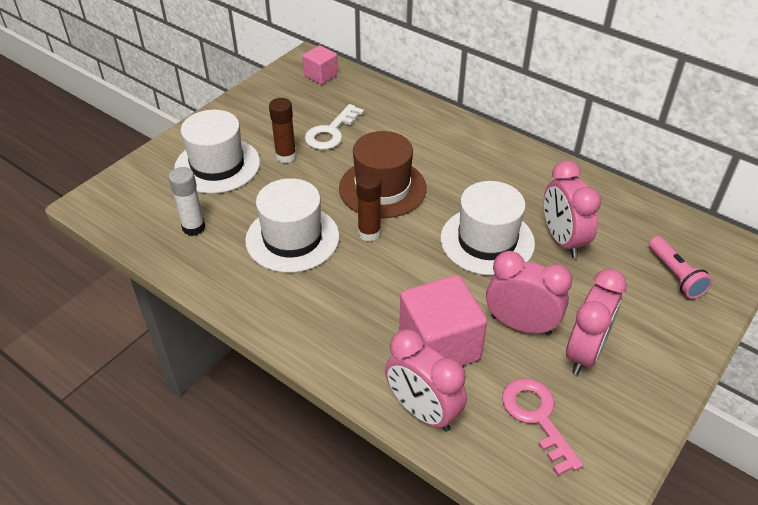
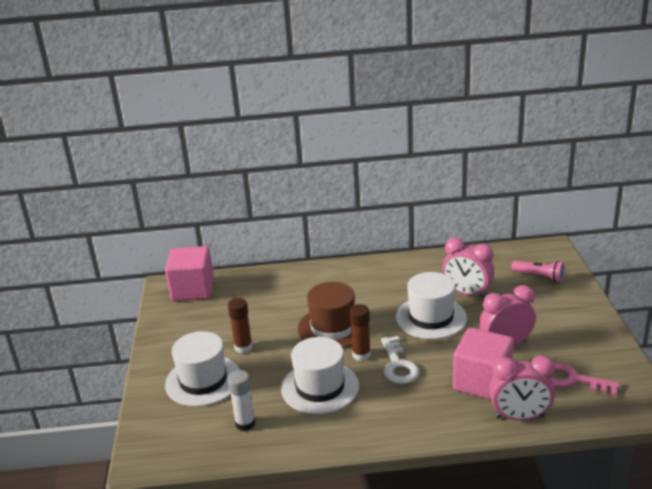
camera: 40 degrees left, 15 degrees down
pink cube [303,45,338,84] -> pink cube [165,246,214,301], size x1.79
white key [305,104,364,150] -> white key moved to [381,336,419,384]
pink clock [566,269,627,375] -> none

